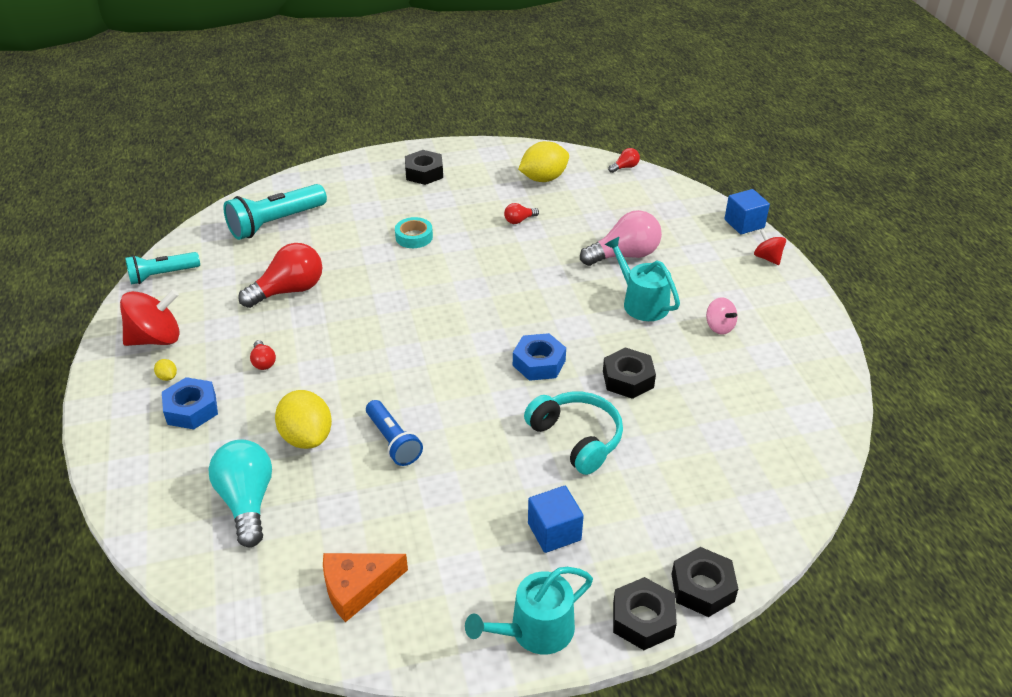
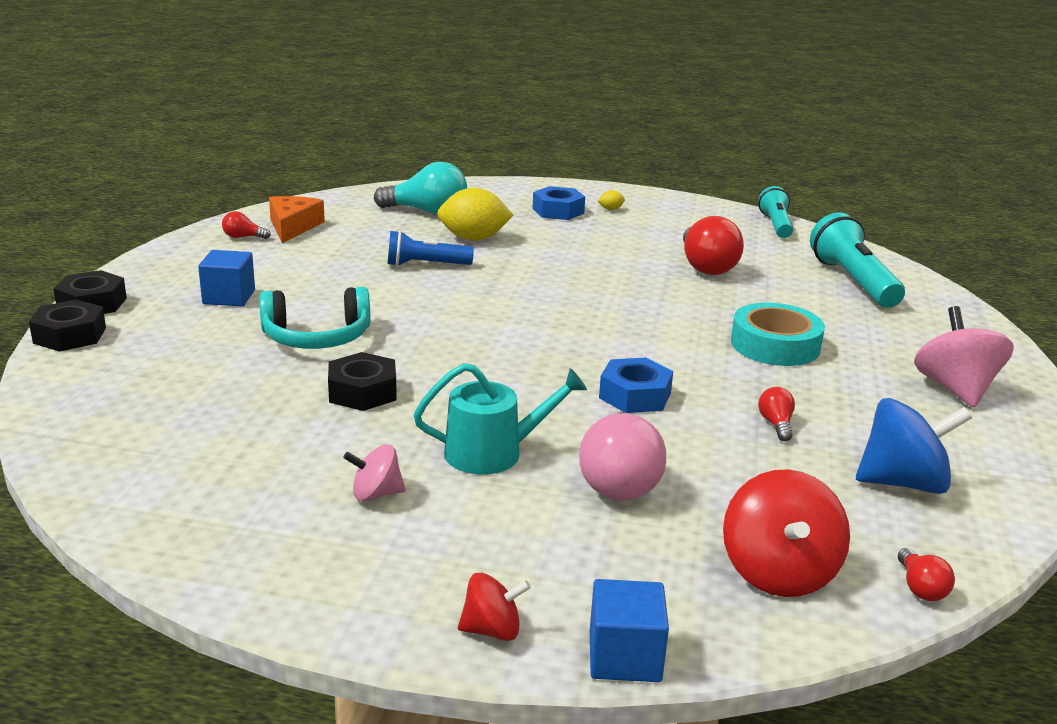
camera: 115 degrees right, 15 degrees down
red spinning top [120,289,180,346] -> red spinning top moved to [723,469,850,597]
red light bulb [250,340,276,370] -> red light bulb moved to [222,211,271,239]
turquoise tape [395,217,433,248] -> turquoise tape [731,303,825,366], size x1.62
black nut [405,150,443,185] -> pink spinning top [914,306,1014,407]
turquoise watering can [465,567,593,654] -> none
blue nut [513,333,566,381] -> blue nut moved to [599,358,673,413]
yellow lemon [518,141,569,182] -> blue spinning top [856,398,972,494]

